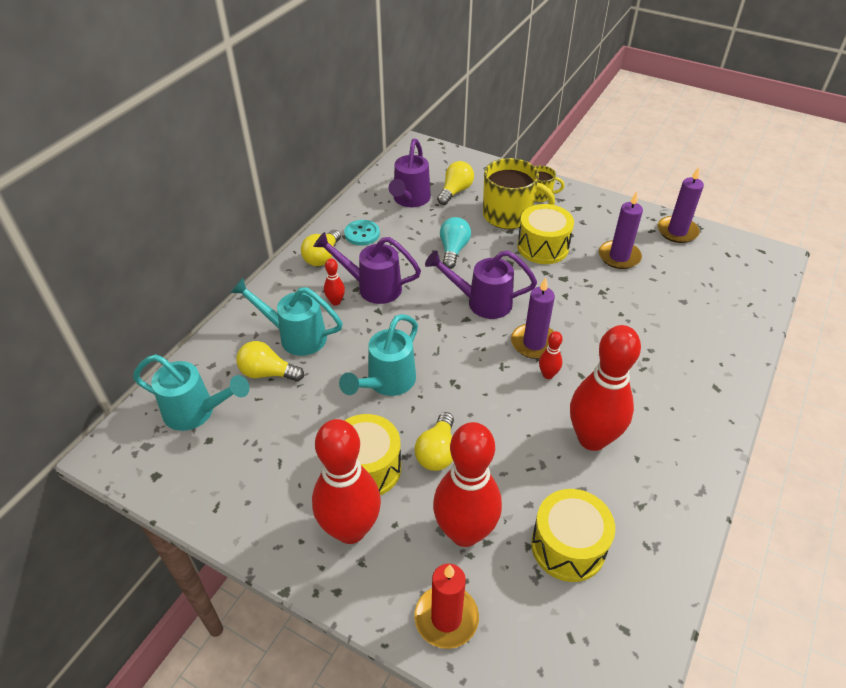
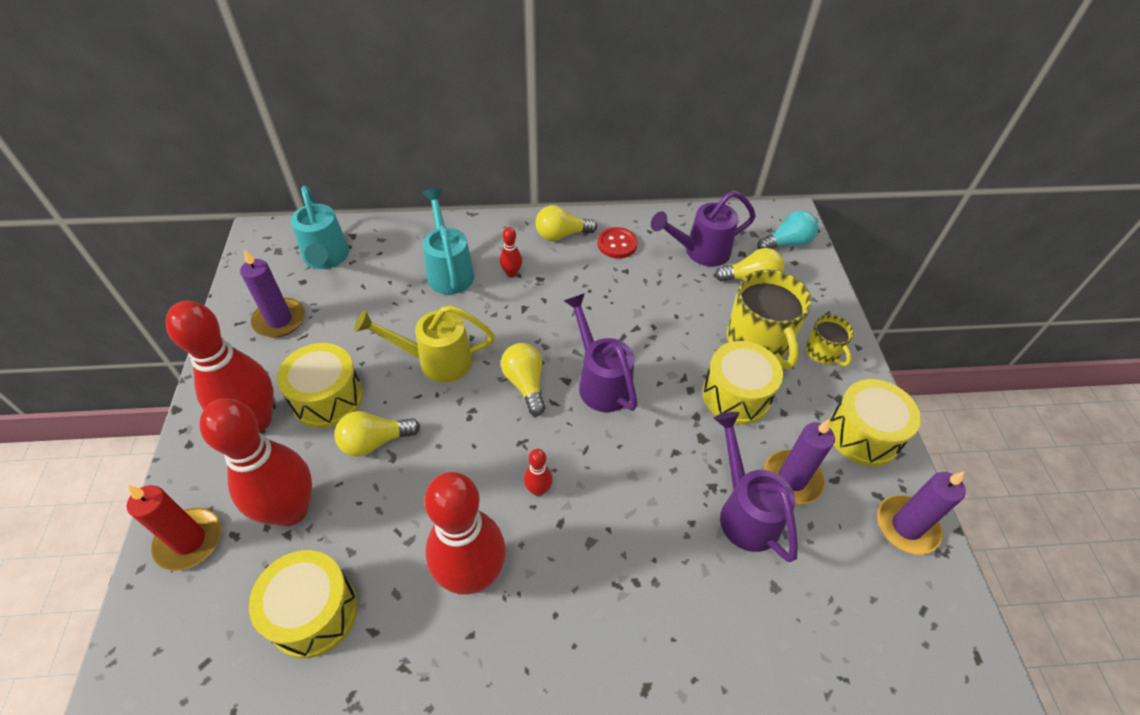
camera: 55 degrees right, 5 degrees up
yellow light bulb [236,341,304,381] -> yellow light bulb moved to [501,343,545,415]
purple watering can [313,232,421,304] -> purple watering can moved to [714,412,798,562]
turquoise watering can [339,314,418,396] -> yellow watering can [354,305,495,382]
turquoise button [344,220,380,246] -> red button [598,227,638,258]
turquoise light bulb [440,217,471,269] -> turquoise light bulb moved to [757,210,819,249]
purple candle [511,277,555,359] -> purple candle moved to [240,249,305,337]
none -> yellow drum [829,379,921,466]

